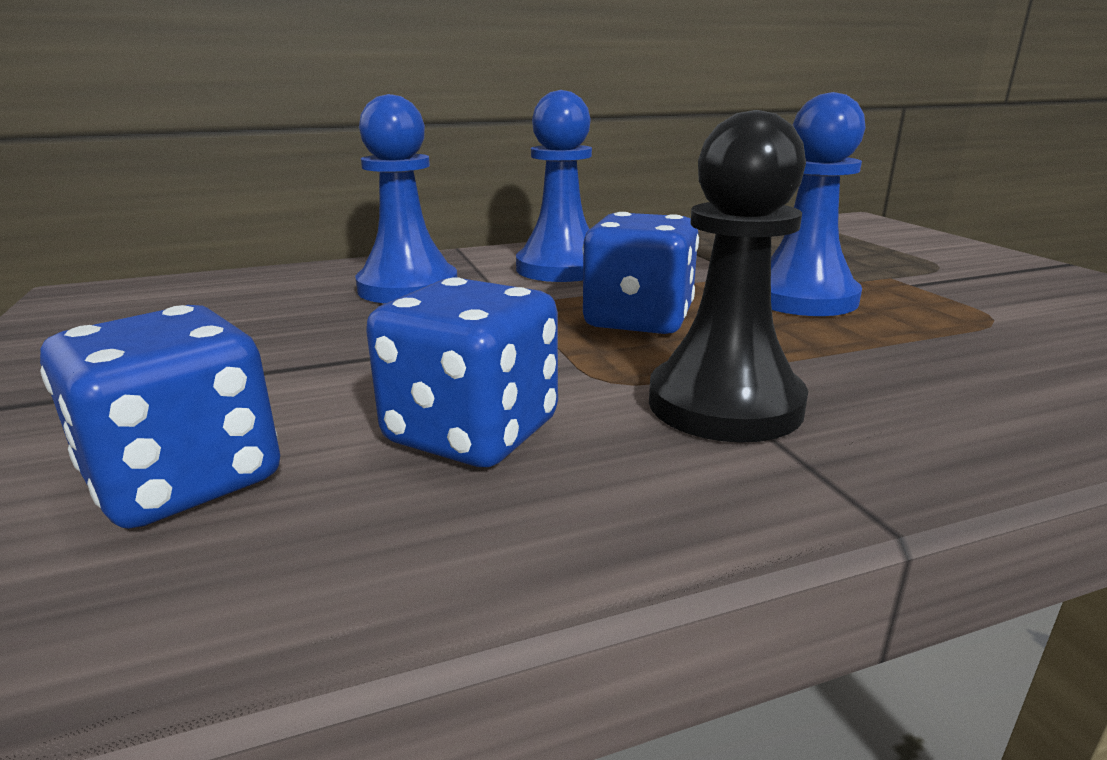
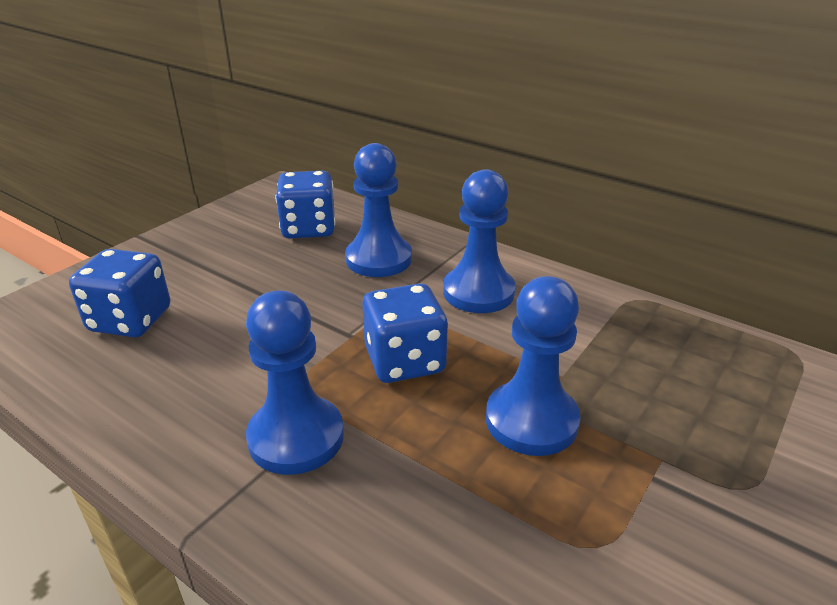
camera: 55 degrees right, 10 degrees up
blue dice [366,277,558,467] -> blue dice moved to [276,171,335,239]
black pawn [649,110,808,443] -> blue pawn [246,291,344,475]

